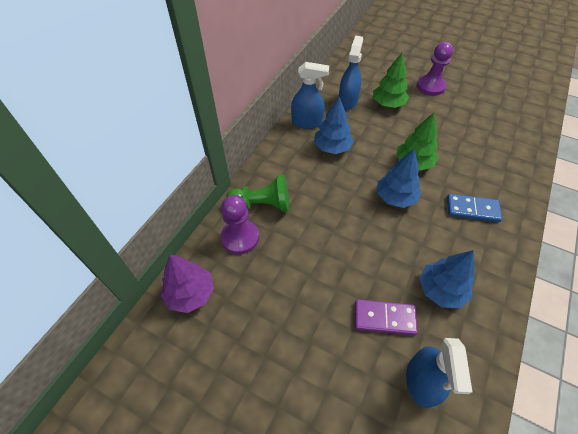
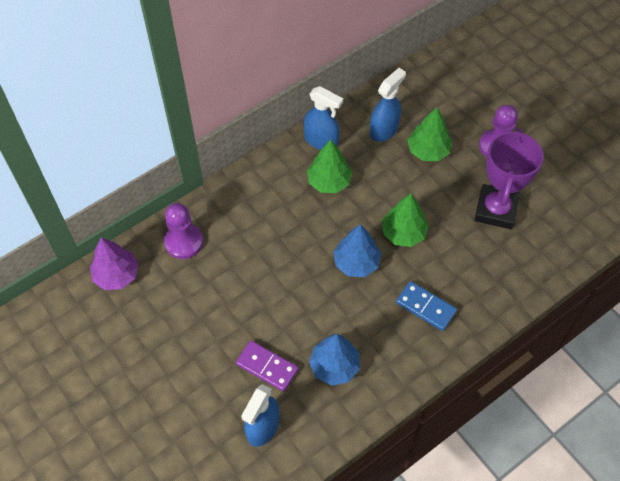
camera: 25 degrees right, 5 degrees up
green pawn [226,174,289,212] -> none
blue tree [314,97,354,154] -> green tree [307,139,352,193]
none -> purple trophy [475,128,544,229]

